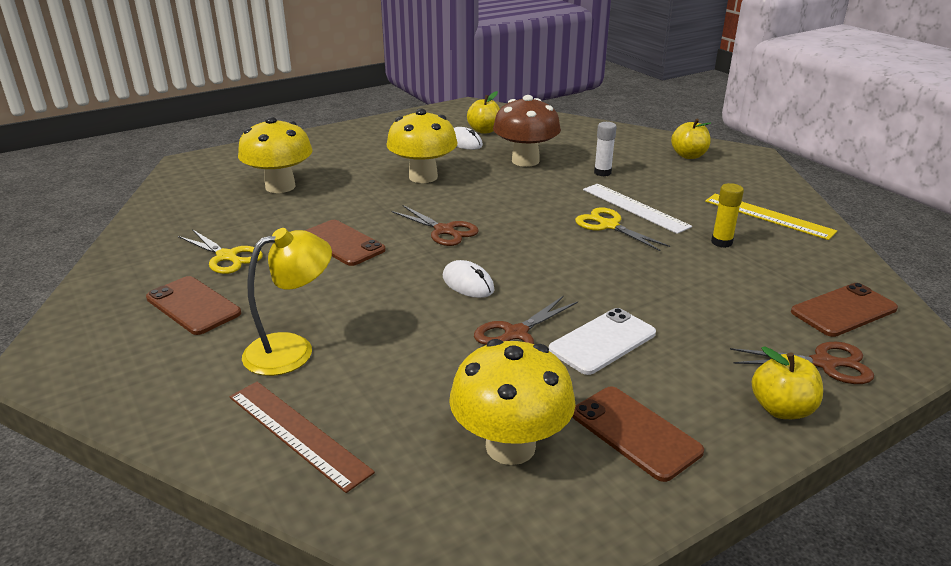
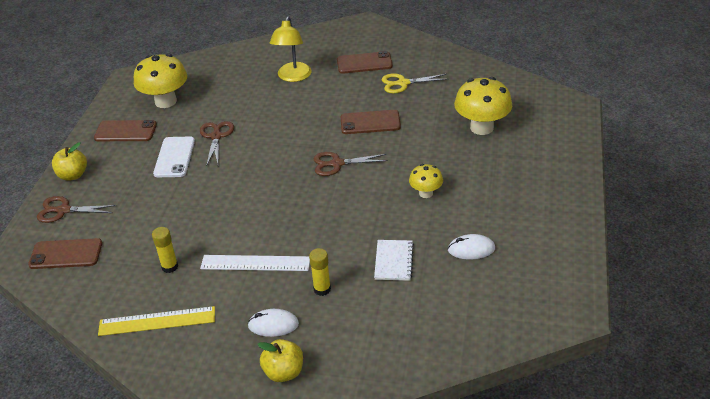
camera: 135 degrees right, 10 degrees up
brown ruler [229,382,375,493] -> none
yellow mushroom [386,108,458,183] -> yellow mushroom [409,164,443,198], size x0.55
white mouse [443,260,495,298] -> white mouse moved to [247,309,299,337]
yellow apple [467,91,500,134] -> none
brown mushroom [493,95,561,167] -> white notebook [374,240,414,281]
yellow scissors [575,207,670,251] -> none
white glue stick [594,122,617,176] -> yellow glue stick [309,248,331,296]
brown scissors [730,342,874,384] -> brown scissors turned 45 degrees clockwise [37,196,116,223]
brown phone [791,283,898,337] -> brown phone turned 75 degrees clockwise [28,238,102,269]

